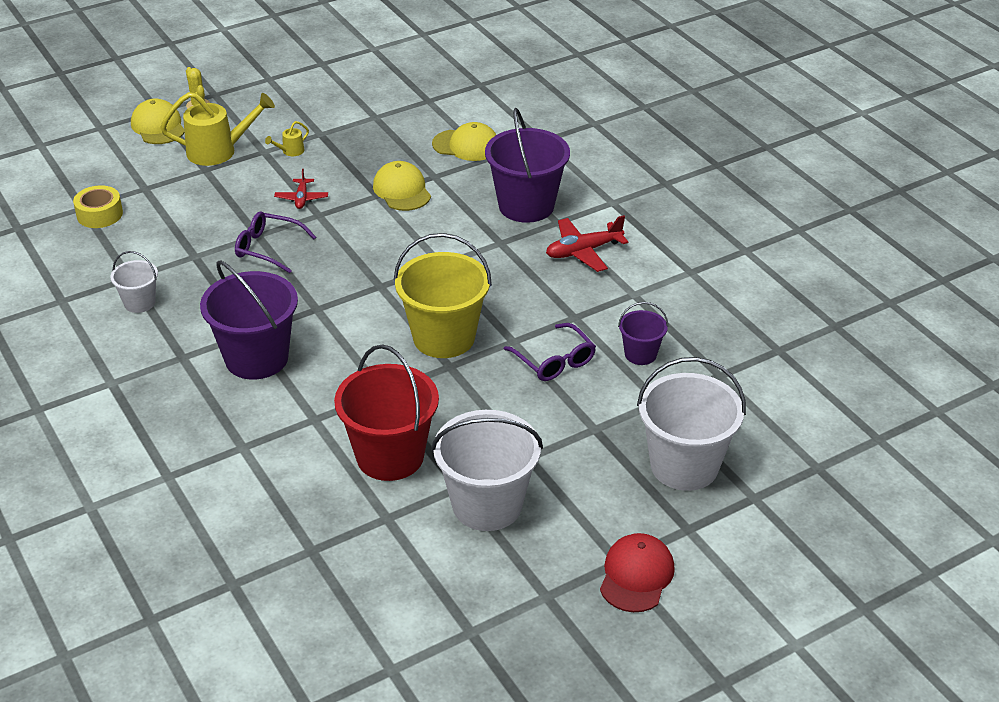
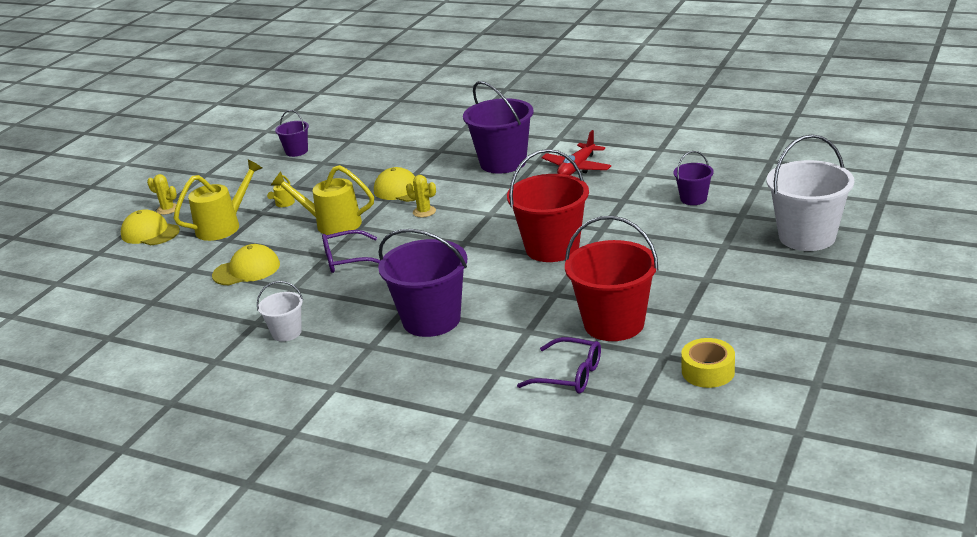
camera: 30 degrees left, 10 degrees down
yellow tape [73,185,123,228] -> yellow tape moved to [681,338,735,388]
red plane [274,169,328,209] -> yellow watering can [271,165,374,235]
yellow bucket [394,233,492,358] -> red bucket [507,149,589,262]
white bucket [431,410,543,531] -> none
yellow cap [432,122,496,161] -> yellow cap moved to [212,244,280,285]
purple glasses [504,323,596,381] -> purple glasses moved to [517,337,601,394]
red cap [600,533,675,612] -> none
none -> purple bucket [275,110,309,157]
none -> yellow cactus [406,175,436,217]

